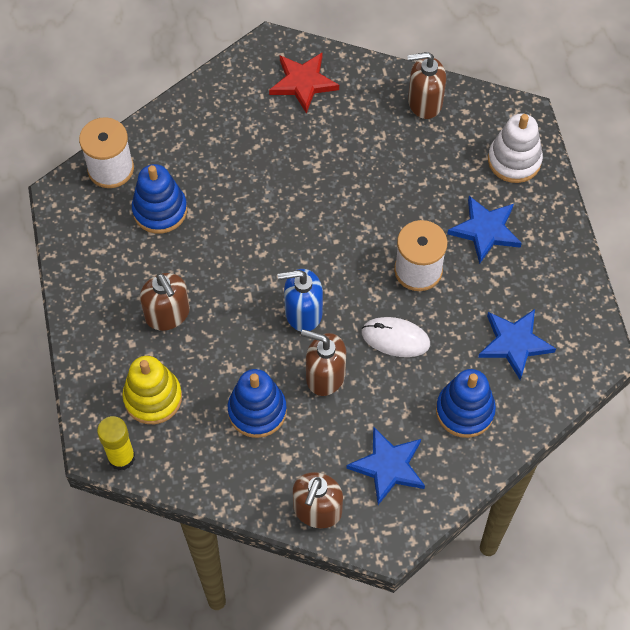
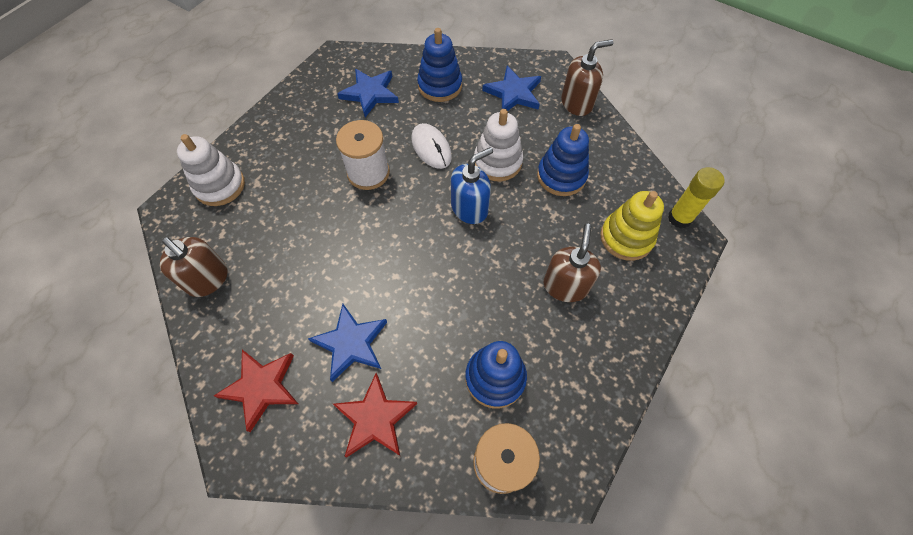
camera: 135 degrees left, 0 degrees up
blue soap dispenser [277,269,323,332] -> blue soap dispenser turned 75 degrees counterclockwise [451,147,493,224]
brown soap dispenser [301,329,346,396] -> white stacking toy [474,109,523,181]
blue star [447,196,522,264] -> blue star moved to [308,304,387,382]
none -> red star [333,373,417,457]

